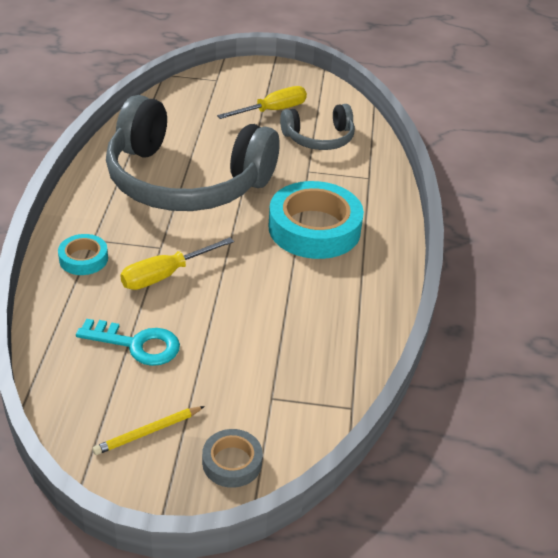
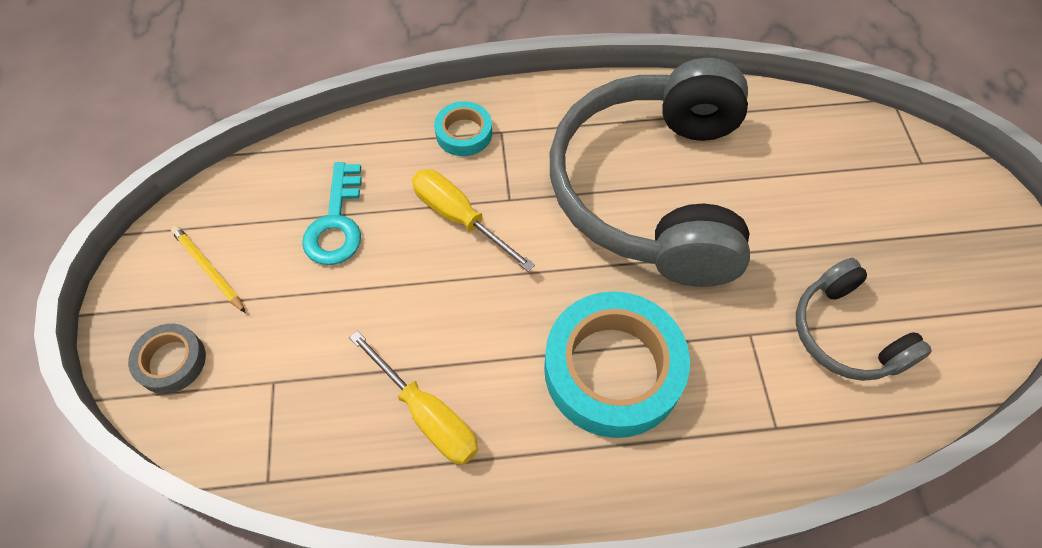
camera: 80 degrees right, 20 degrees up
yellow screwdriver [217,86,307,119] -> yellow screwdriver moved to [349,331,478,465]

